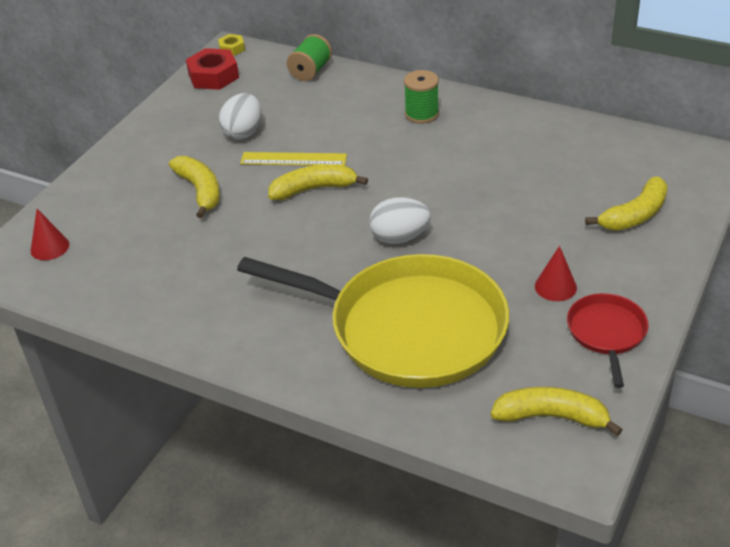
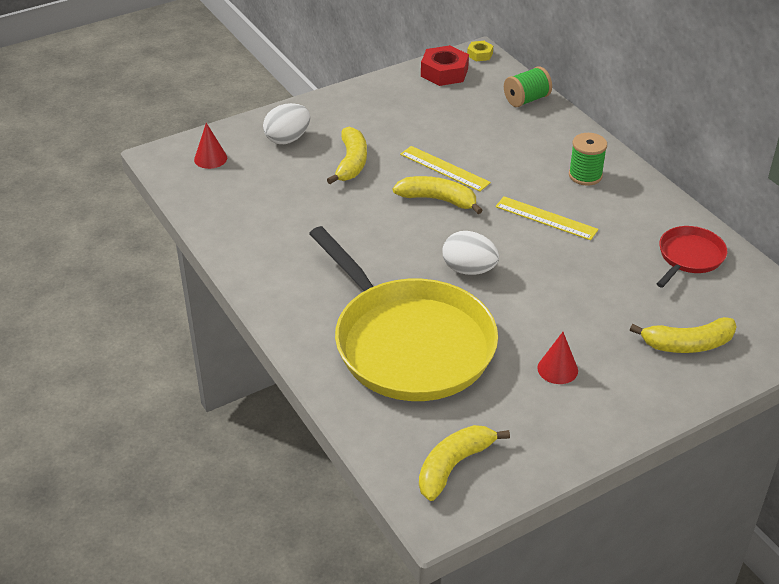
camera: 30 degrees right, 0 degrees up
white egg [219,93,261,140] -> white egg moved to [263,103,310,144]
yellow banana [491,387,623,436] -> yellow banana turned 90 degrees counterclockwise [419,425,510,501]
red pan [567,293,649,388] -> red pan moved to [657,226,727,288]
none -> yellow ruler [495,196,598,240]

